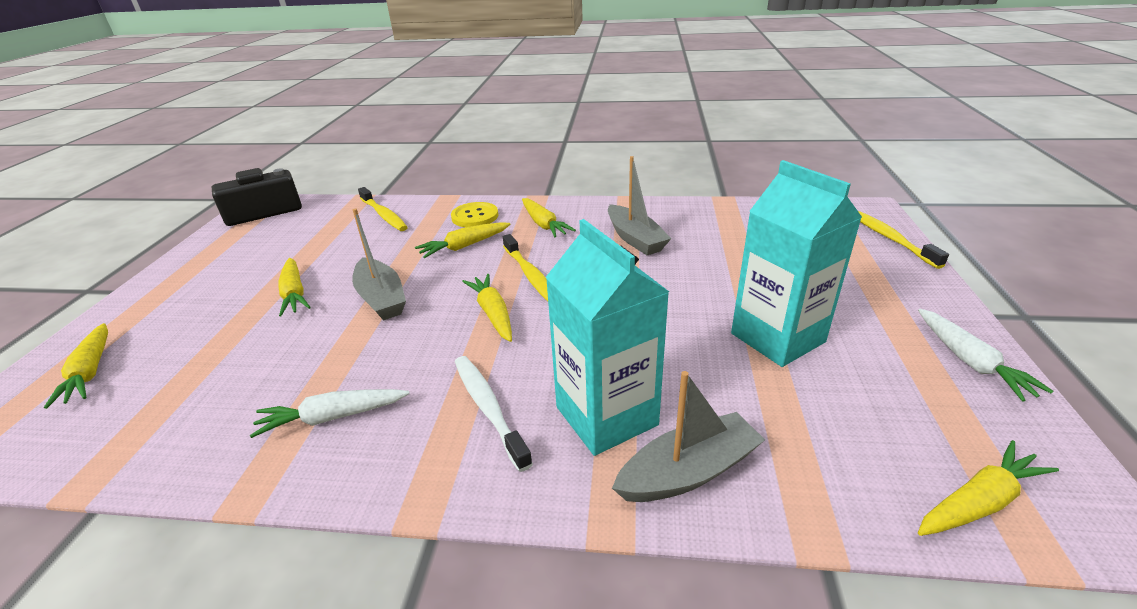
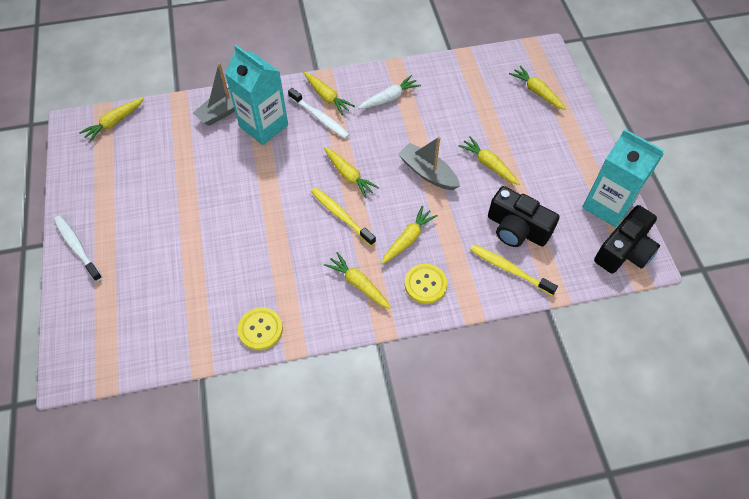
camera: 160 degrees right, 25 degrees up
grey boat [608,156,672,255] -> none
turquoise carton [731,160,862,367] -> turquoise carton moved to [582,129,664,227]
yellow toothbrush [857,210,949,269] -> none
white carrot [918,309,1054,401] -> none
none -> white toothbrush [54,216,102,282]
none -> yellow button [238,308,283,350]
none -> yellow carrot [304,72,355,115]
none -> black camera [488,186,559,247]

